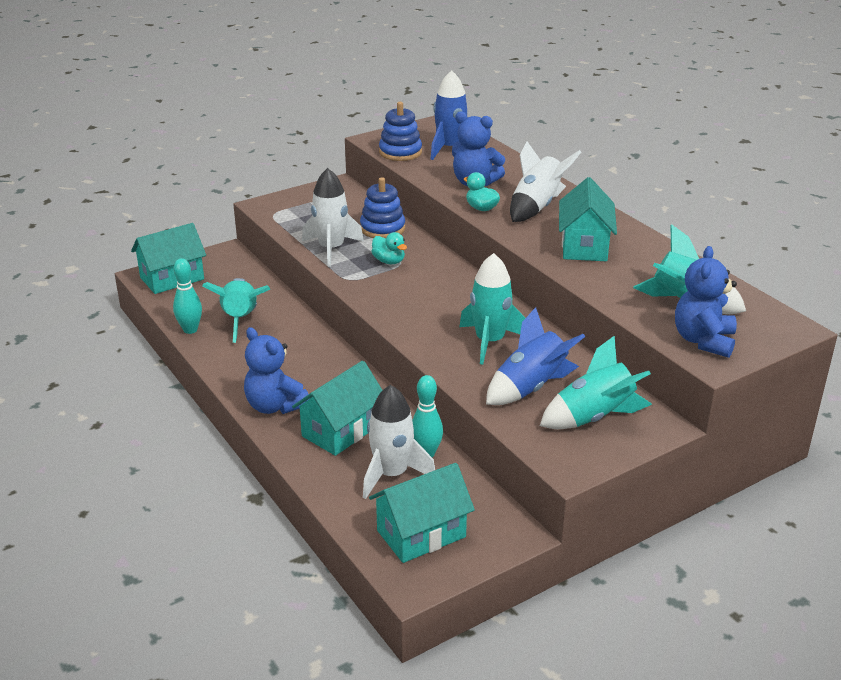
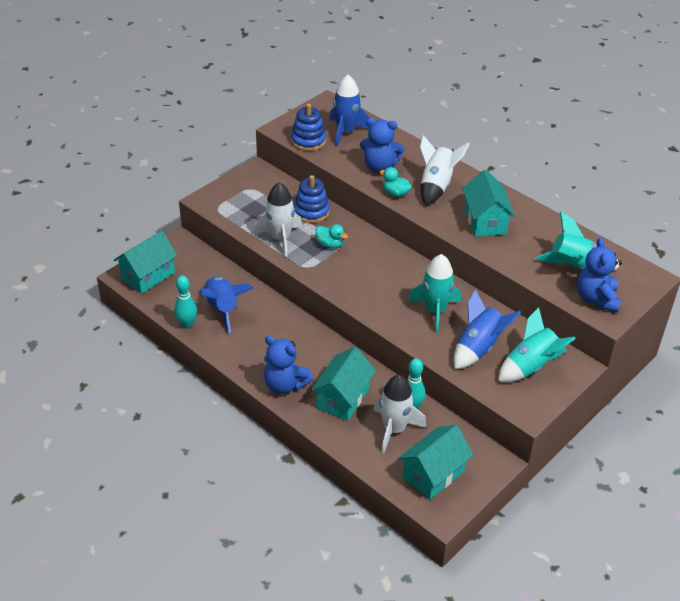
camera: 15 degrees left, 10 degrees up
turquoise rocket [202,278,271,343] -> blue rocket [200,276,254,333]

